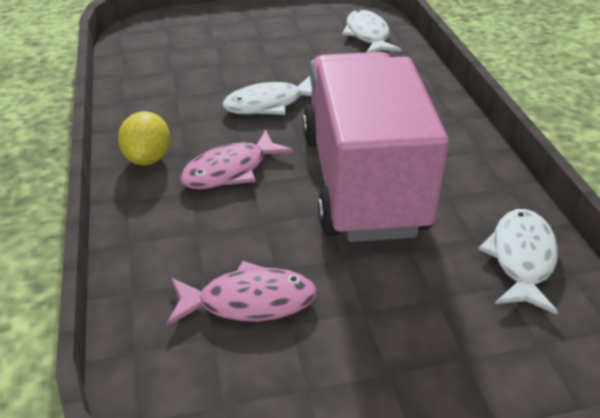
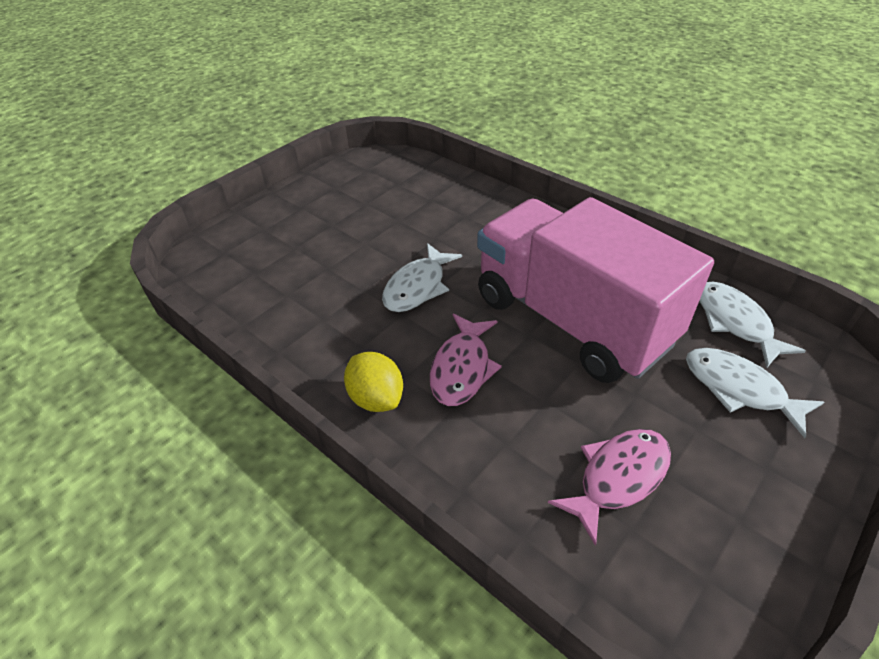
camera: 35 degrees left, 5 degrees up
white fish [342,10,402,52] -> white fish moved to [686,348,824,438]

